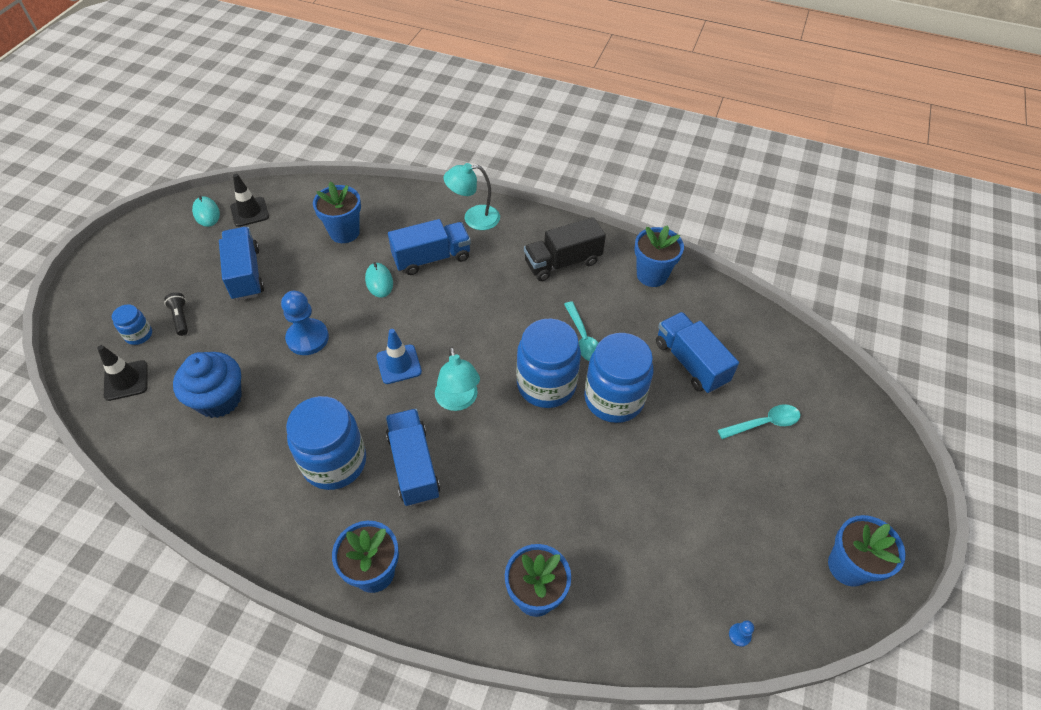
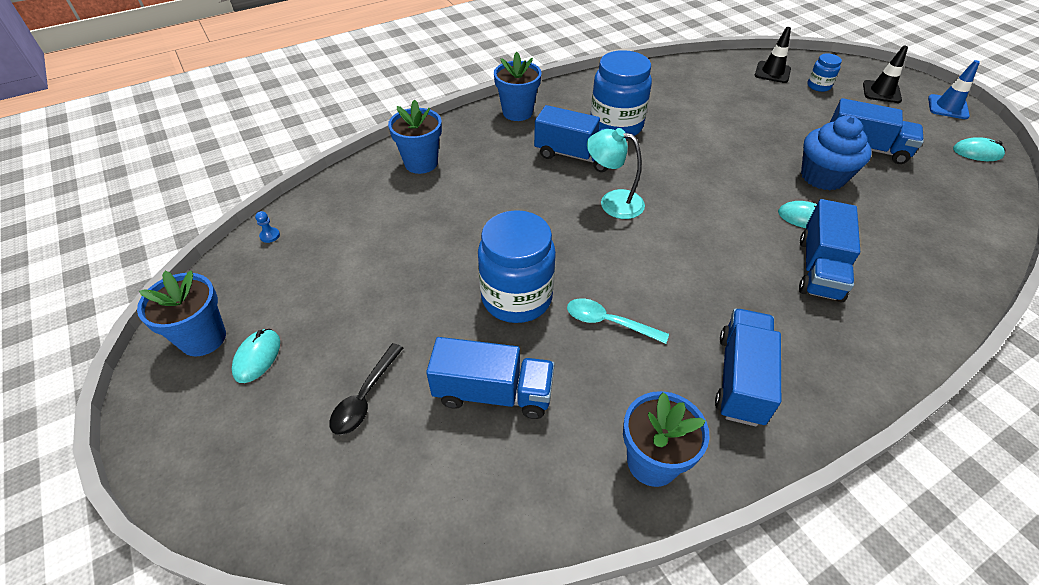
camera: 130 degrees right, 5 degrees down
black flashlight [164,292,188,336] -> none
blue cupcake [173,352,242,418] -> blue cupcake moved to [801,116,871,190]
black traffic cone [230,174,269,227] -> black traffic cone moved to [863,46,908,103]
blue pawn [281,291,329,355] -> none
blue flower pot [313,182,361,243] -> none
blue traffic cone [376,329,422,384] -> blue traffic cone moved to [928,60,980,119]
turquoise lamp [444,163,500,230] -> none
blue jar [516,318,581,408] -> none
black truck [524,217,606,281] -> blue truck [715,309,781,427]
turquoise spoon [718,404,801,439] -> black spoon [329,343,403,435]
none -> turquoise mouse [232,329,280,383]

